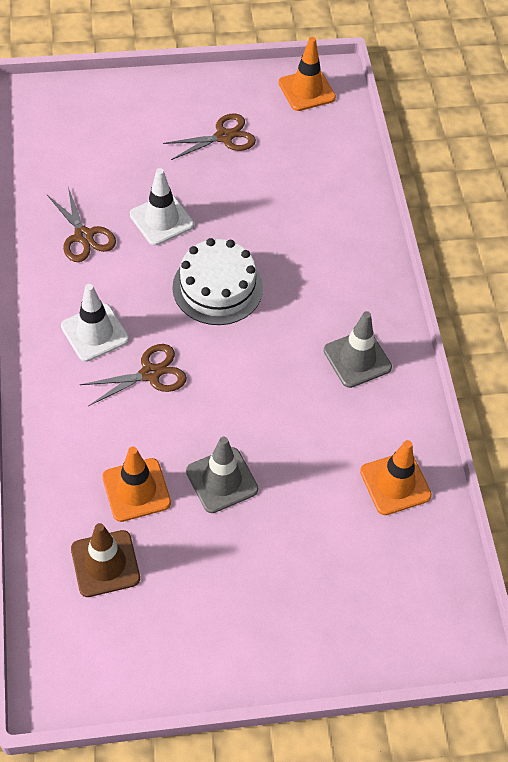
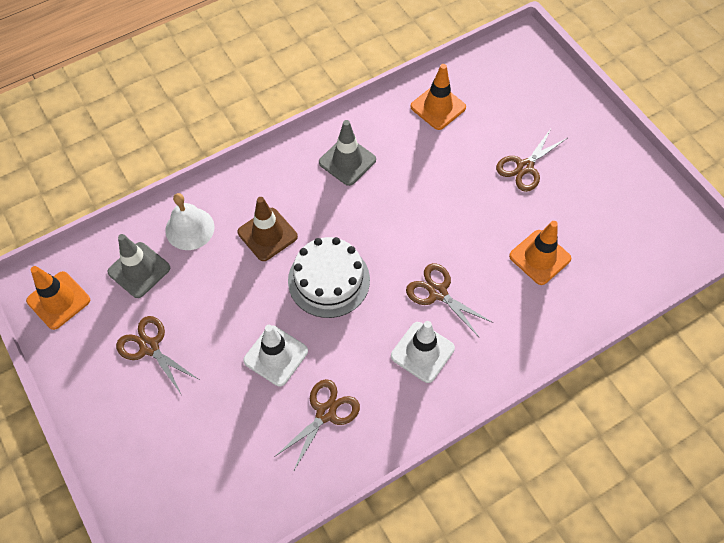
camera: 110 degrees left, 5 degrees up
brown traffic cone [71,523,140,597] -> brown traffic cone moved to [238,197,298,261]
grey traffic cone [186,437,258,513] -> grey traffic cone moved to [107,234,170,298]
none -> white bell [165,193,215,250]
none -> brown scissors [496,127,567,192]

